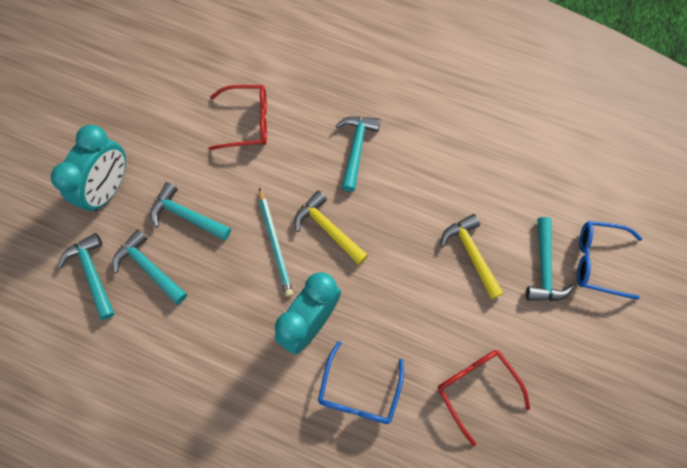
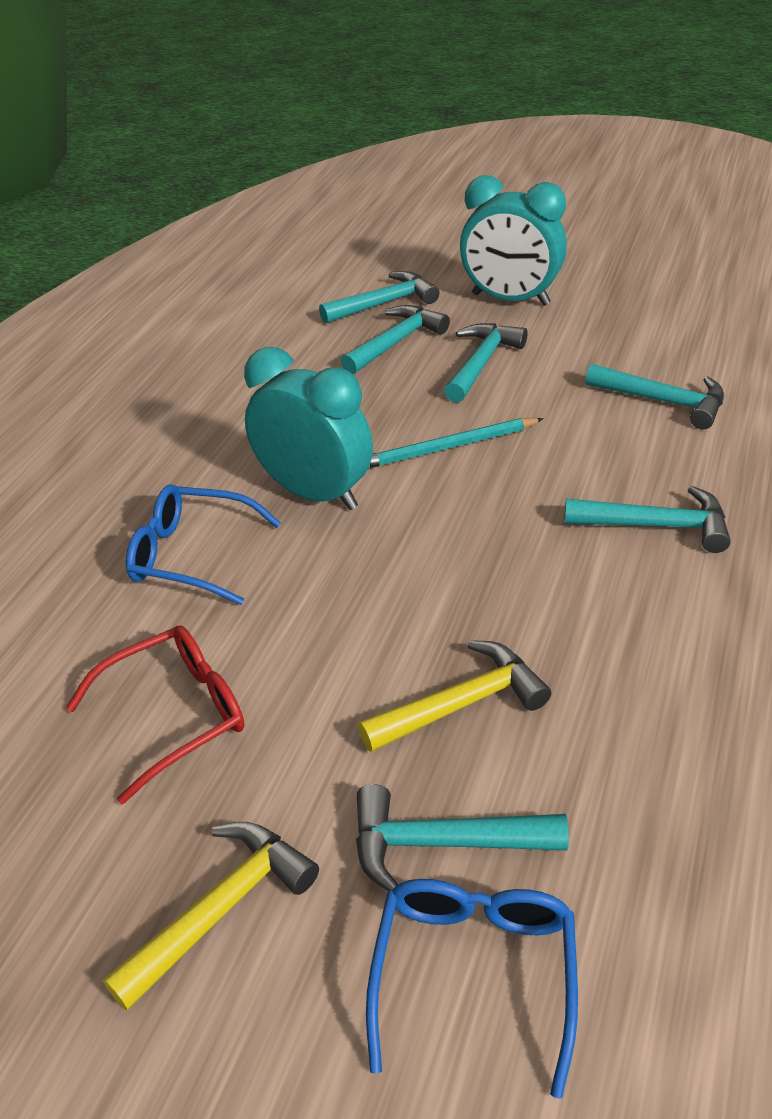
camera: 90 degrees right, 30 degrees down
red glasses [209,85,267,150] -> turquoise hammer [585,364,724,430]
yellow hammer [294,191,368,265] -> yellow hammer moved to [103,822,319,1011]

